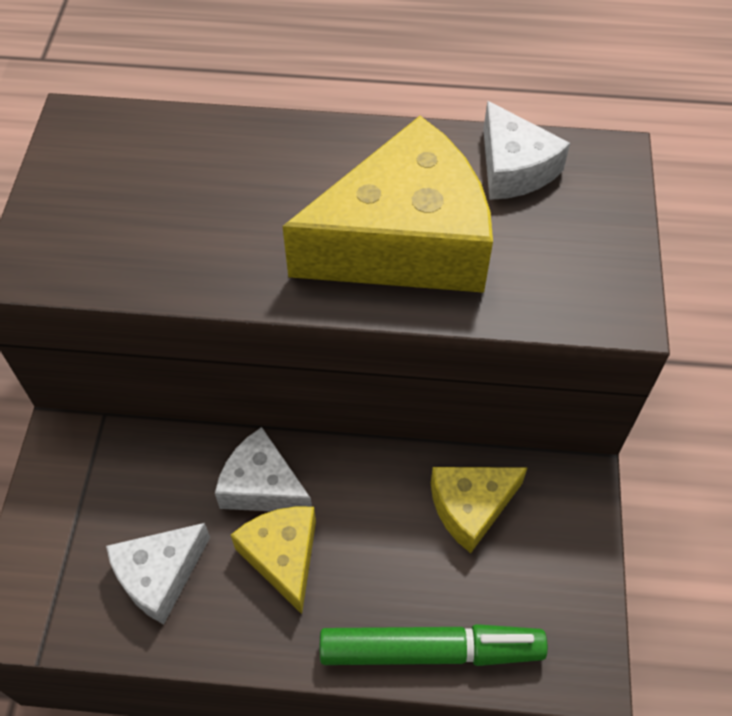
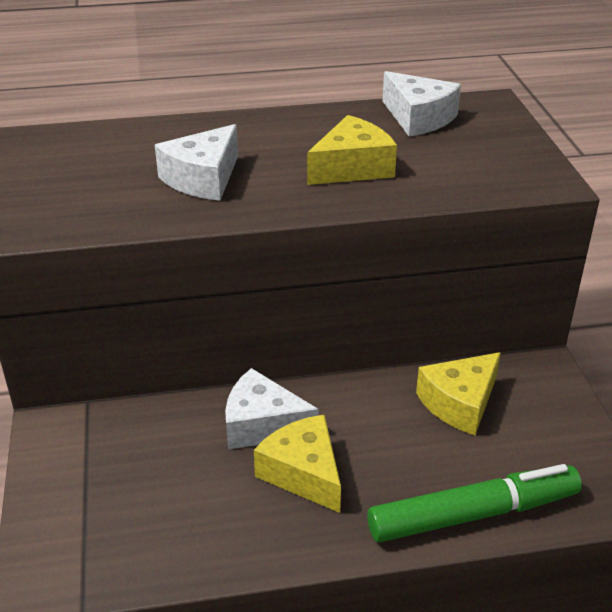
camera: 15 degrees left, 20 degrees down
white cheese [106,523,210,625] -> white cheese moved to [155,124,238,201]
yellow cheese [282,116,493,293] -> yellow cheese [307,115,397,185], size x0.53

